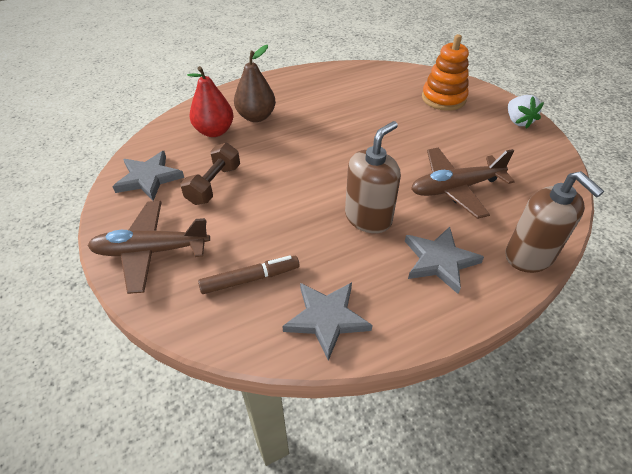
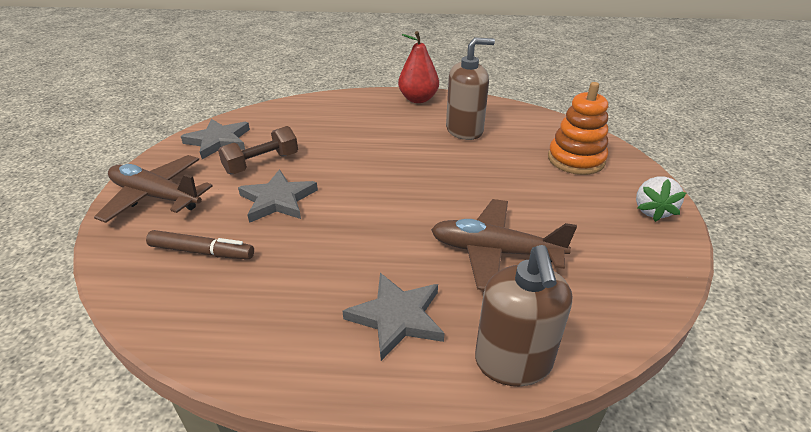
camera: 30 degrees right, 10 degrees down
red pear [187,66,234,137] -> red pear moved to [398,31,439,103]
brown pear [234,45,276,122] -> none
grey star [282,282,373,361] -> grey star moved to [238,169,318,223]
brown soap dispenser [345,121,401,233] -> brown soap dispenser moved to [446,38,495,140]

